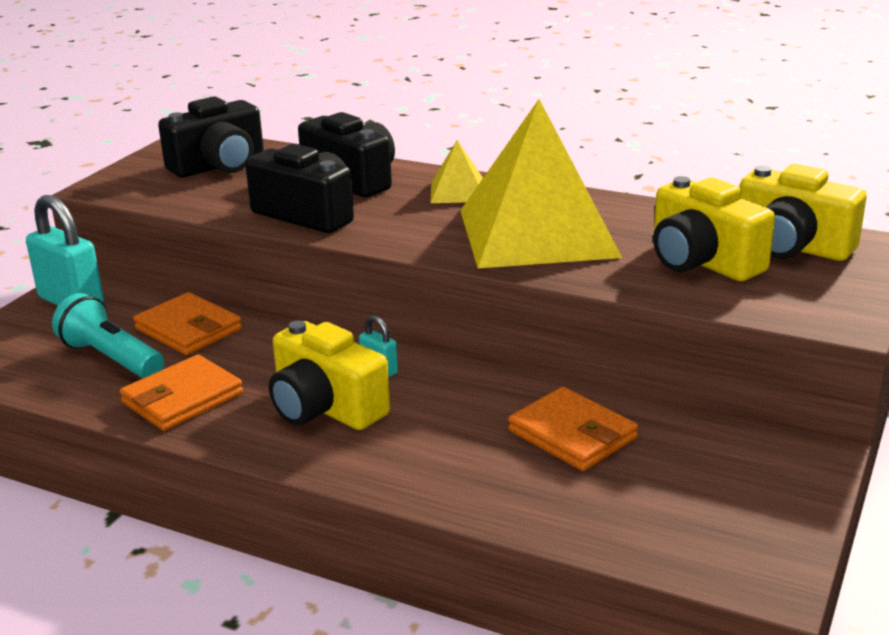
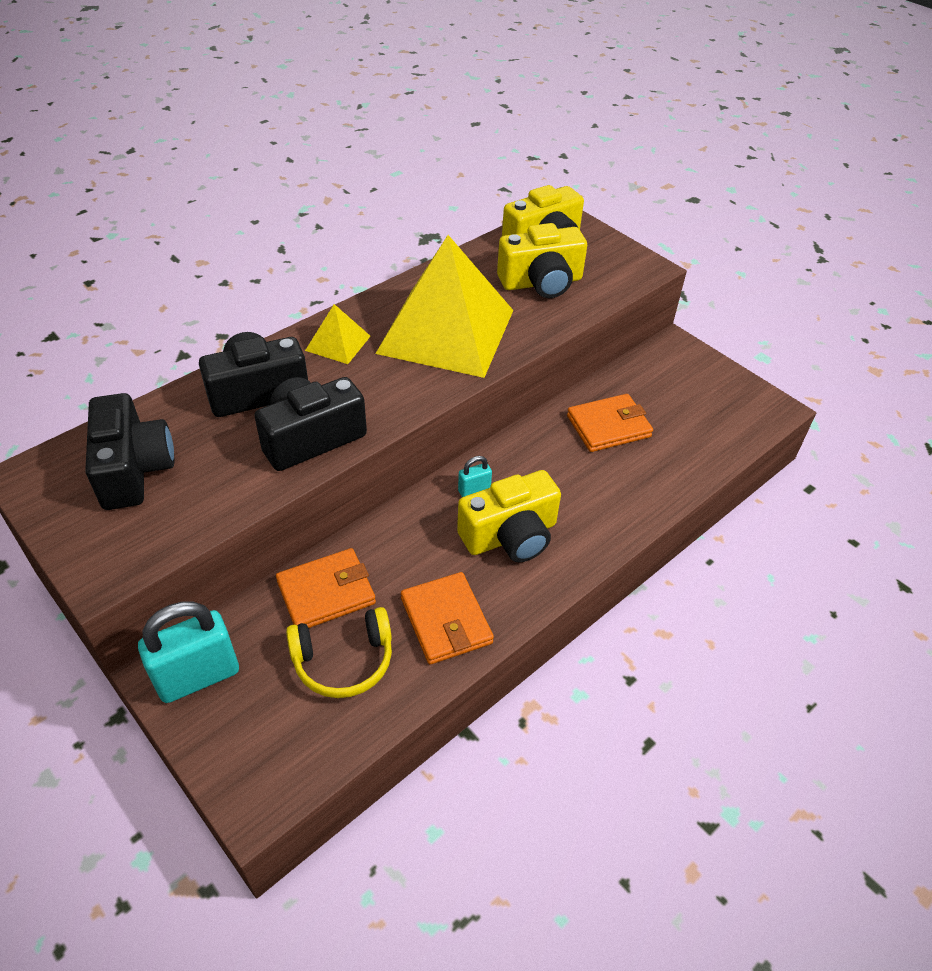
camera: 70 degrees left, 20 degrees up
turquoise flashlight [52,293,164,378] -> yellow headphones [286,607,392,698]

